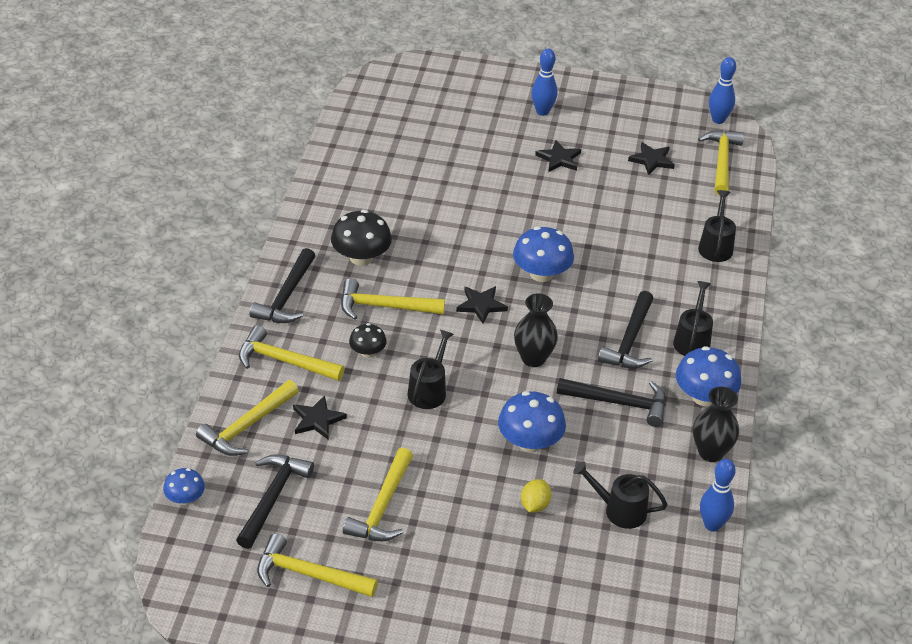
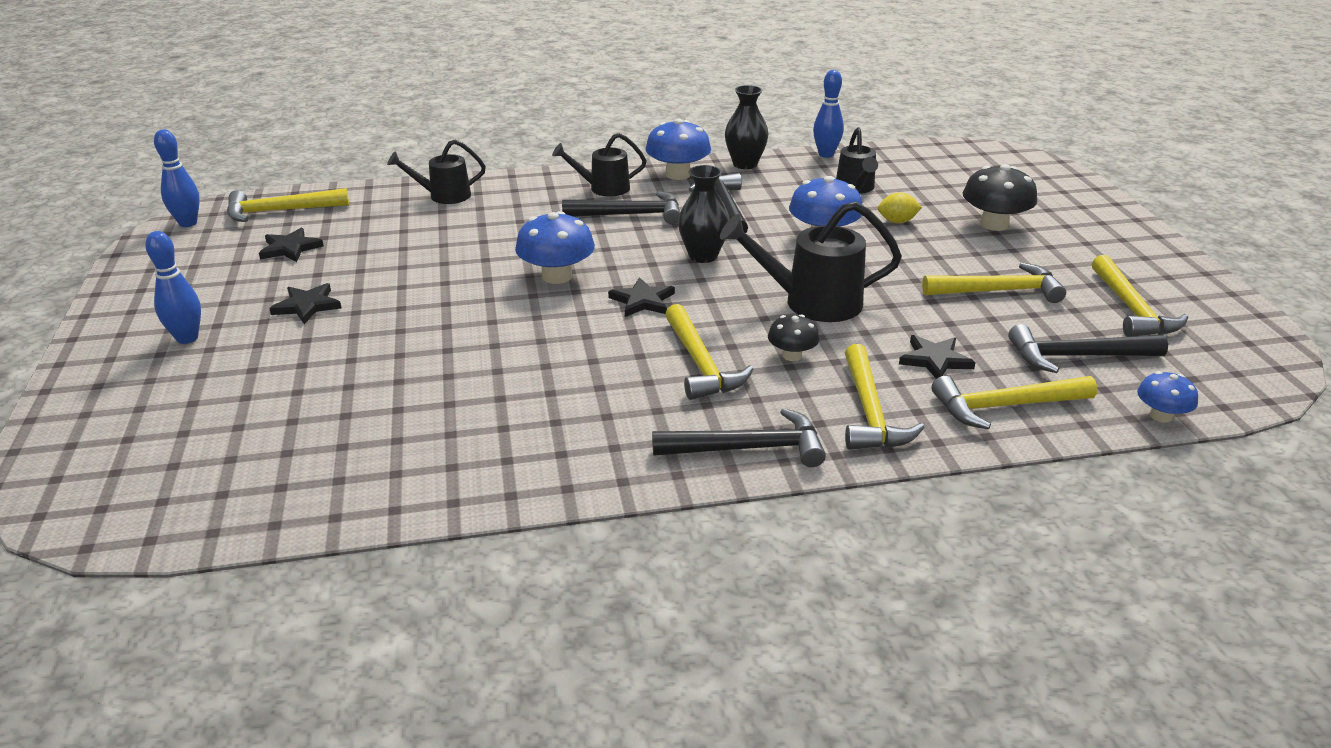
camera: 110 degrees left, 10 degrees down
yellow hammer [196,380,299,456] -> yellow hammer turned 150 degrees clockwise [932,376,1097,429]
black mushroom [331,210,392,266] -> black mushroom moved to [963,164,1037,231]
black watering can [407,330,454,409] -> black watering can [720,201,902,322], size x1.57

